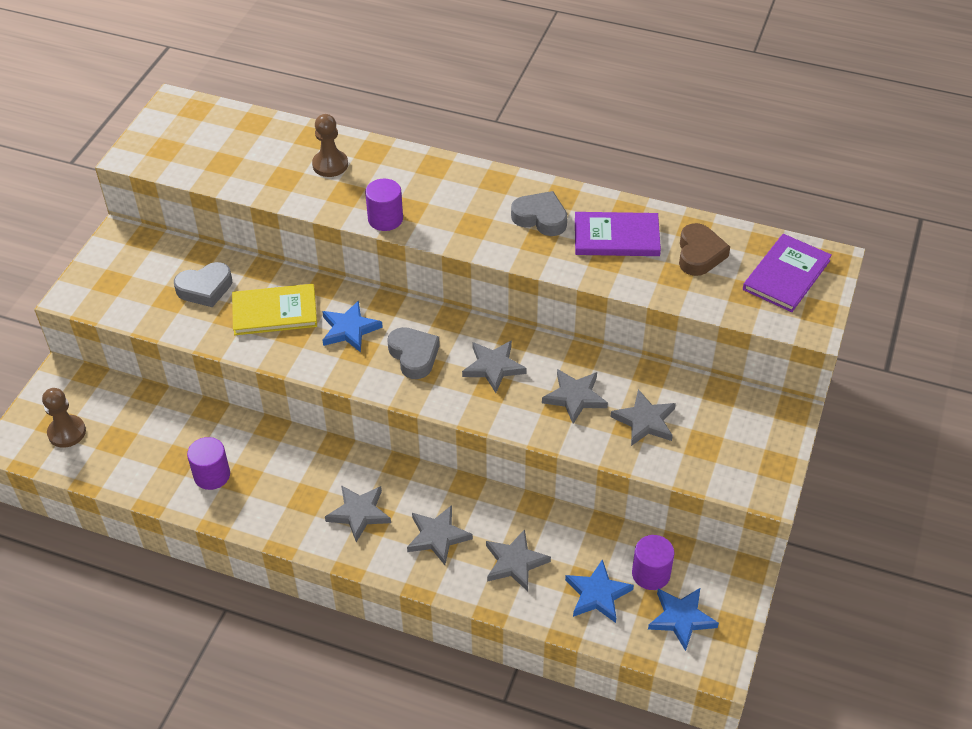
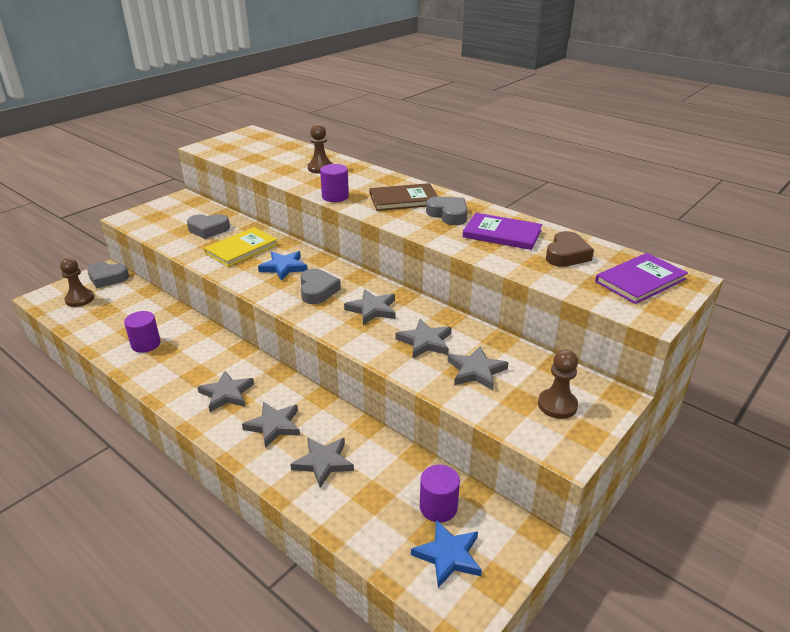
camera: 20 degrees right, 15 degrees down
yellow book [232,284,317,335] -> yellow book turned 60 degrees counterclockwise [204,227,278,267]
blue star [565,559,634,623] -> none
none -> grey heart [87,262,129,288]
none -> brown book [370,183,438,211]
none -> brown pawn [538,350,578,419]

